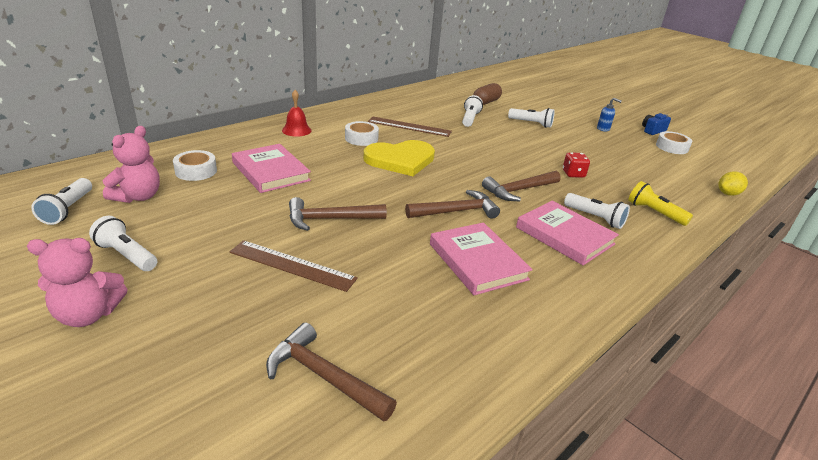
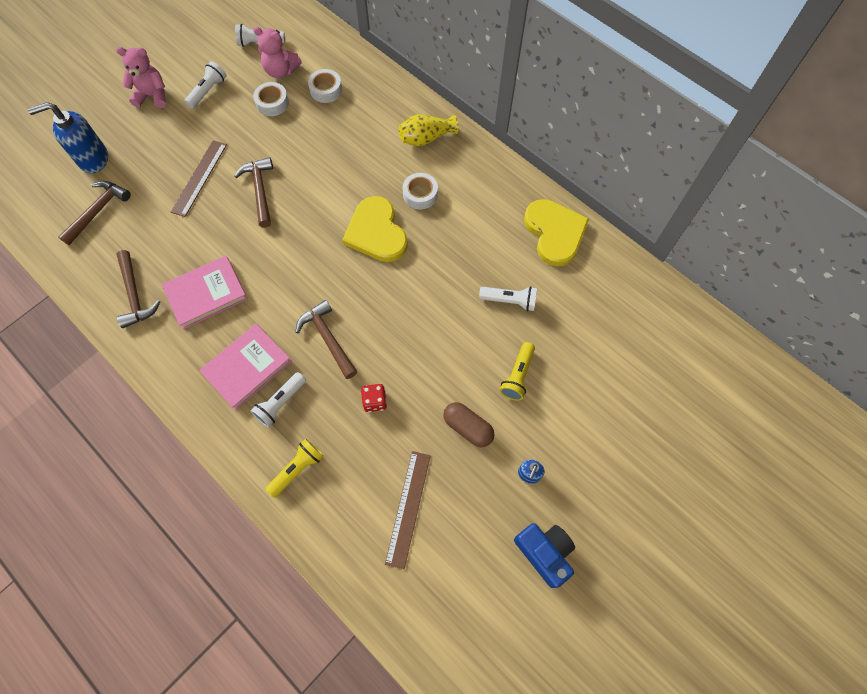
camera: 90 degrees right, 35 degrees up
pink teddy bear [27,238,127,327] -> pink teddy bear turned 105 degrees clockwise [116,47,166,108]
pink book [232,144,311,193] -> none
red bell [282,90,312,137] -> yellow vase [399,115,459,146]
brown ruler [368,117,452,137] -> brown ruler moved to [385,451,431,569]
brown hammer [405,190,500,219] -> brown hammer moved to [116,250,160,328]
brown capsule [473,83,502,105] -> brown capsule moved to [443,402,495,447]
white flashlight [508,108,555,128] -> yellow flashlight [500,342,535,401]
blue camera [642,113,671,135] -> blue camera [514,523,575,588], size x1.51
white tape [656,131,692,154] -> white tape moved to [253,82,289,116]
yellow lemon [718,172,748,196] -> none
none -> blue soap dispenser [28,102,108,173]
none -> yellow heart [524,199,589,266]

